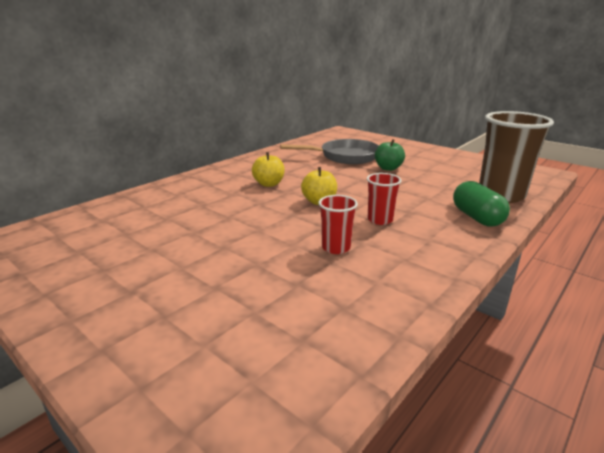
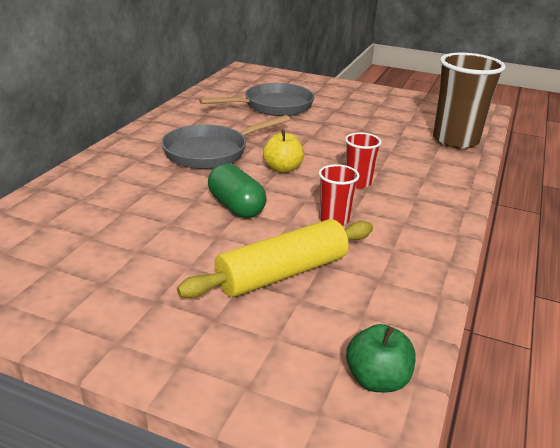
camera: 20 degrees left, 5 degrees up
yellow apple [252,152,285,187] -> grey pan [161,115,290,169]
green apple [375,139,405,171] -> green apple moved to [346,324,416,392]
green capsule [453,181,510,226] -> green capsule moved to [208,164,267,218]
none -> yellow rolling pin [177,219,373,298]

